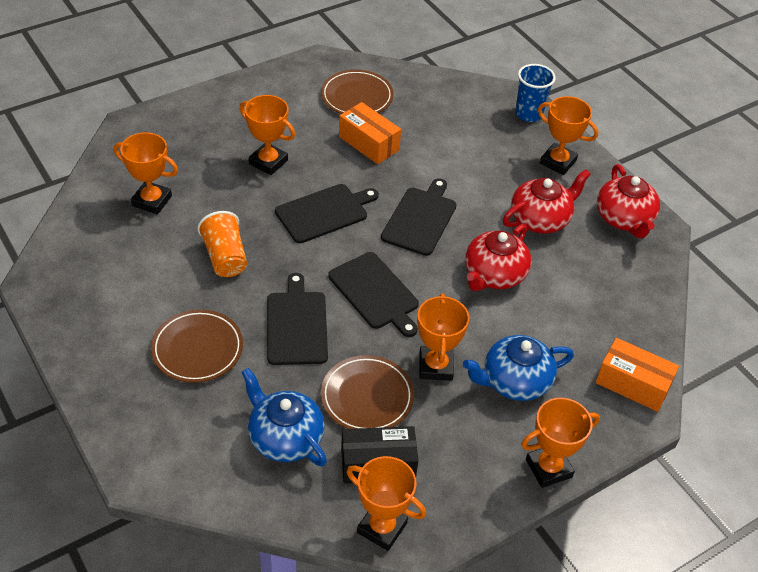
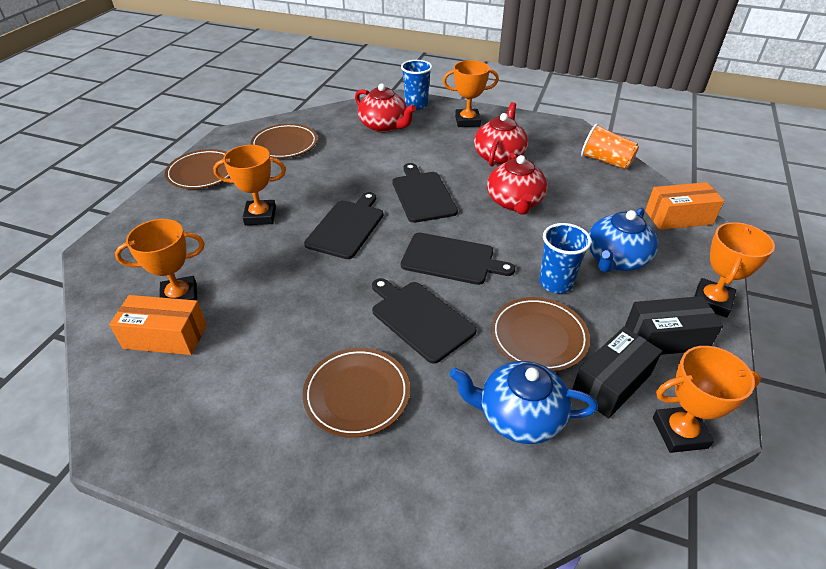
camera: 35 degrees left, 5 degrees down
orange cup [197,211,247,277] -> orange cup moved to [581,123,639,169]
orange box [339,102,401,164] -> orange box moved to [109,295,207,355]
orange trophy [417,293,469,381] -> blue cup [539,223,591,293]
red teapot [597,164,660,238] -> red teapot moved to [355,84,416,133]
none -> brown plate [165,149,230,189]
none -> black box [625,296,723,355]

